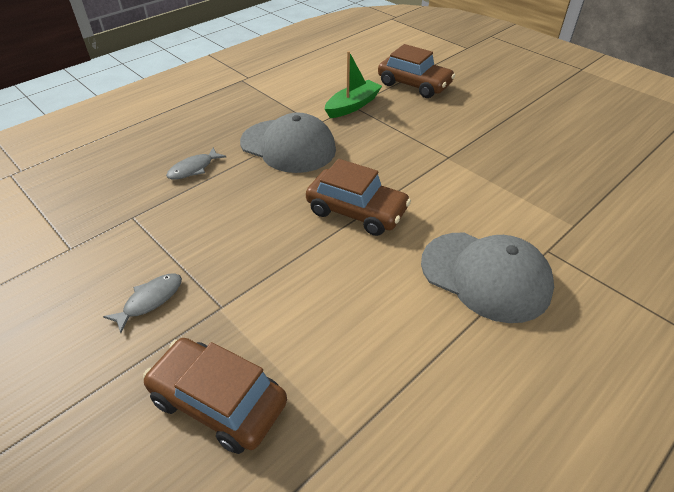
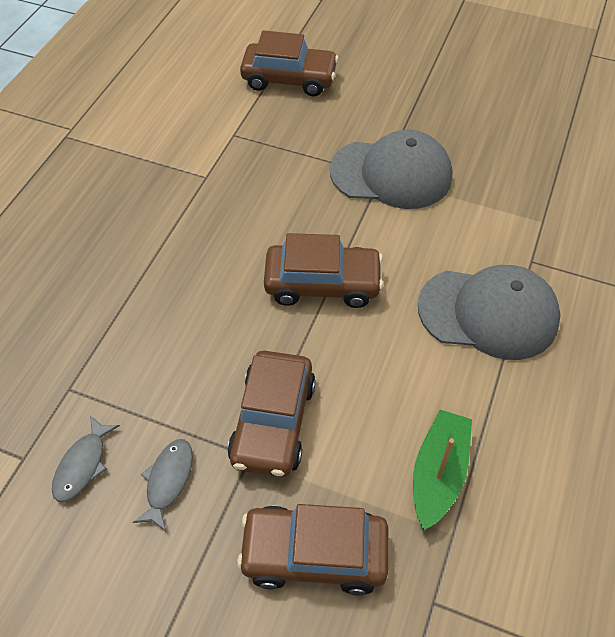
camera: 25 degrees left, 10 degrees up
grey fish [166,148,226,180] -> grey fish moved to [52,415,120,502]
grey cap [240,113,336,173] -> grey cap moved to [330,130,452,209]
green boat [325,51,382,118] -> green boat moved to [413,410,472,530]
none -> brown car [227,351,316,477]

